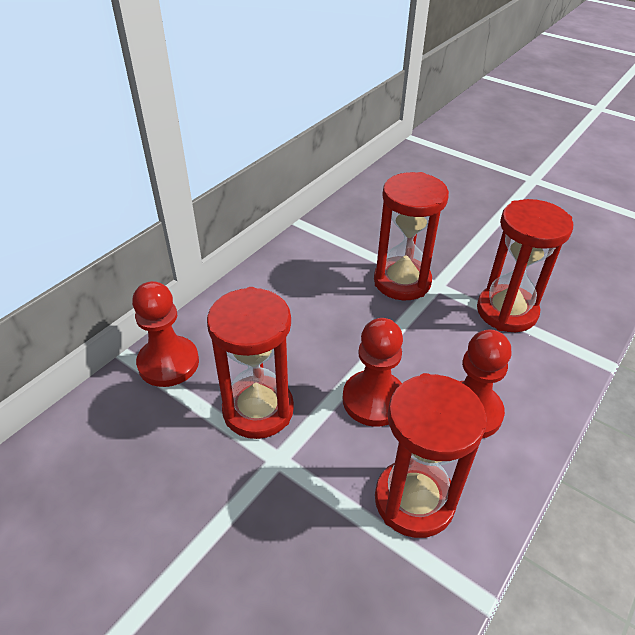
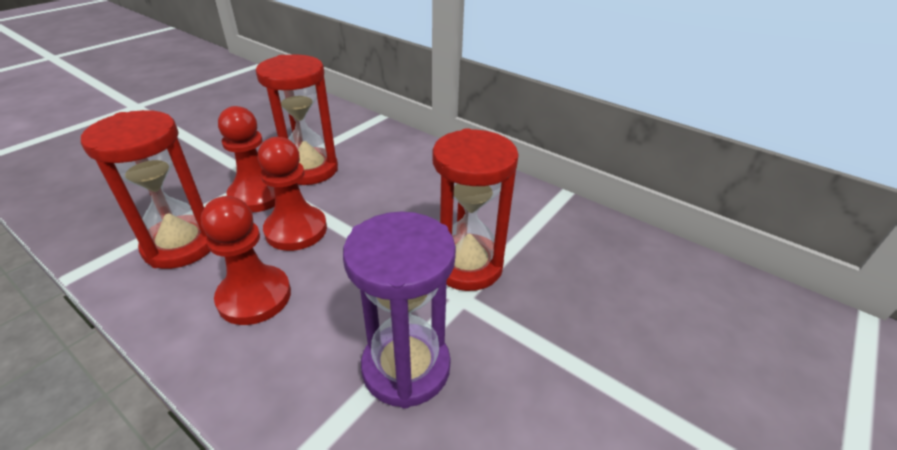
camera: 90 degrees right, 5 degrees down
red pawn [132,281,199,387] -> red pawn moved to [218,106,275,213]
red hourglass [477,199,573,332] -> purple hourglass [343,211,456,409]

